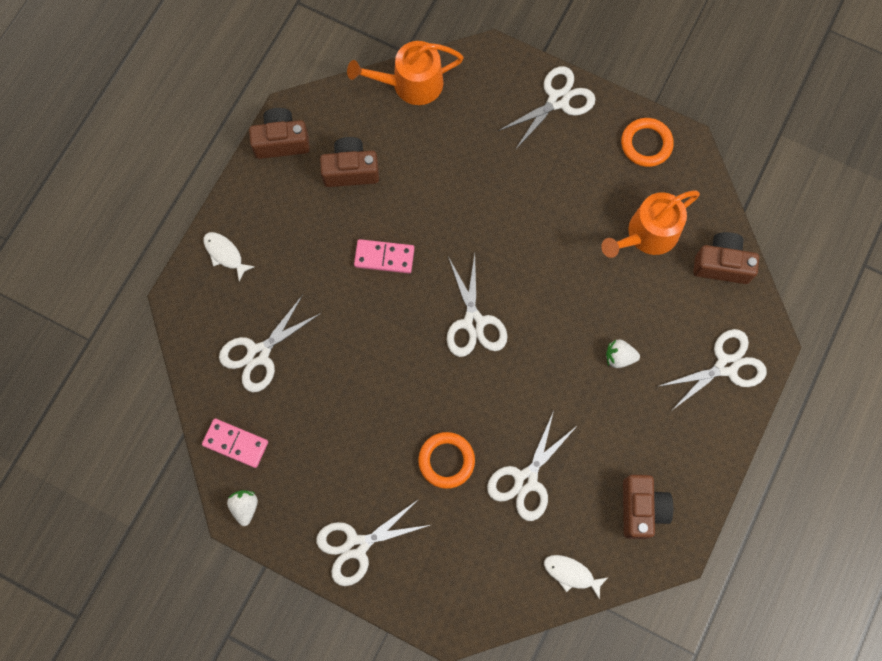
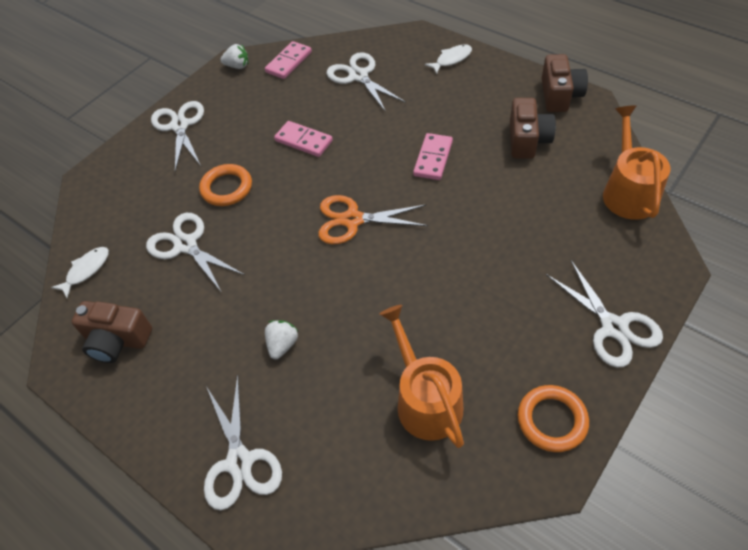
camera: 105 degrees right, 20 degrees down
white scissors [447,254,507,357] -> orange scissors [318,195,428,244]
brown camera [693,232,759,284] -> none
none -> pink domino [274,121,333,157]

